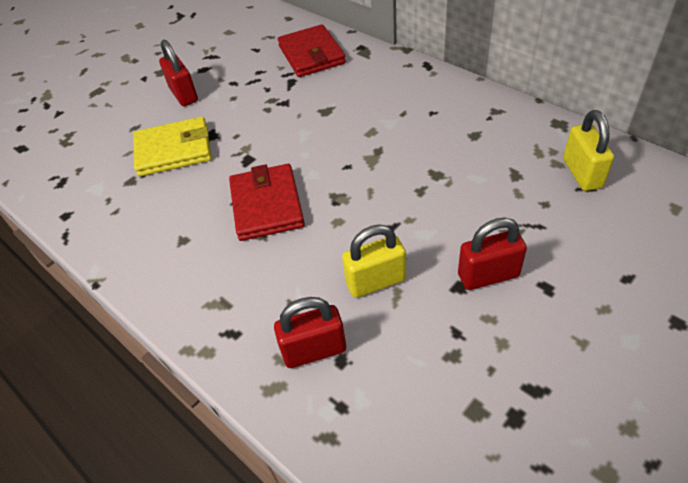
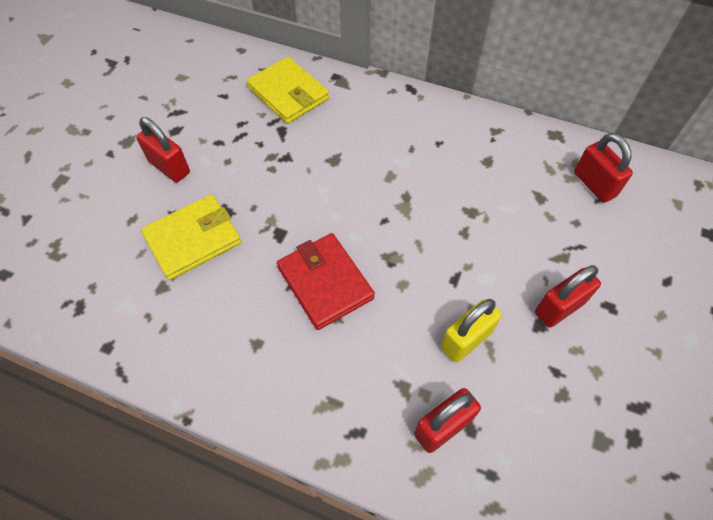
camera: 25 degrees left, 10 degrees up
red wallet [278,24,346,77] -> yellow wallet [247,57,329,124]
yellow padlock [563,110,614,191] -> red padlock [574,133,633,203]

